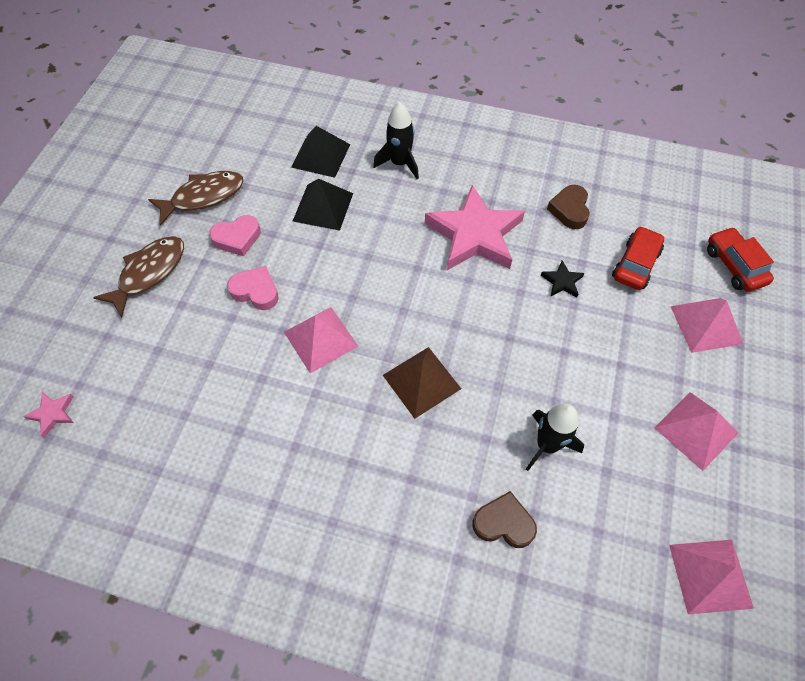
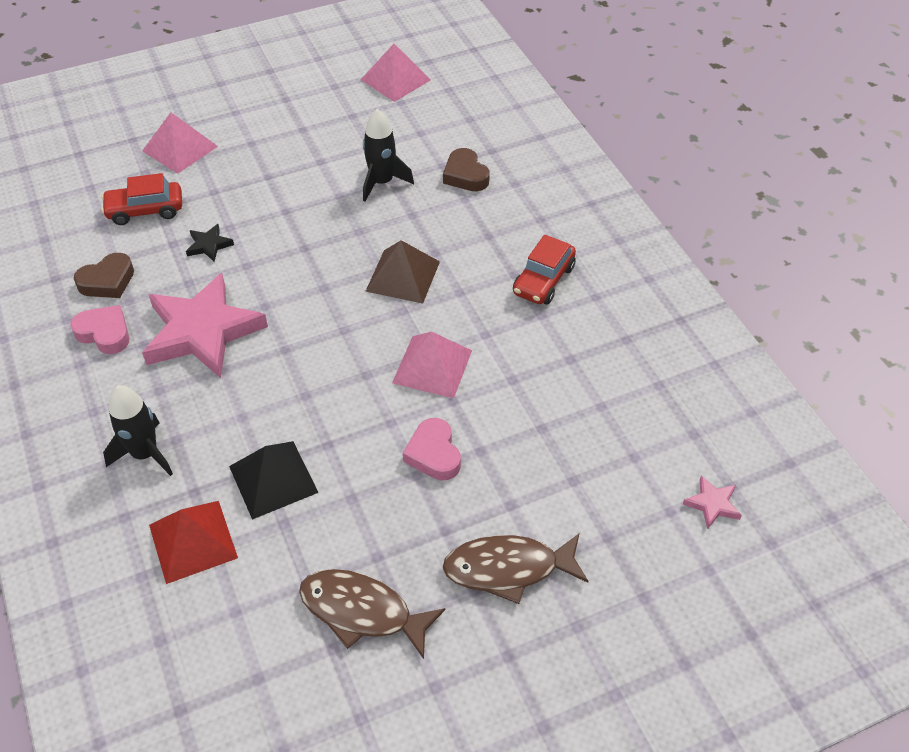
camera: 130 degrees left, 10 degrees down
pink heart [209,215,261,256] -> pink heart moved to [70,305,130,354]
black pyramid [291,126,350,178] -> red pyramid [149,501,238,584]
pink pyramid [654,392,738,471] -> none
red car [707,227,774,292] -> red car moved to [513,235,576,305]

